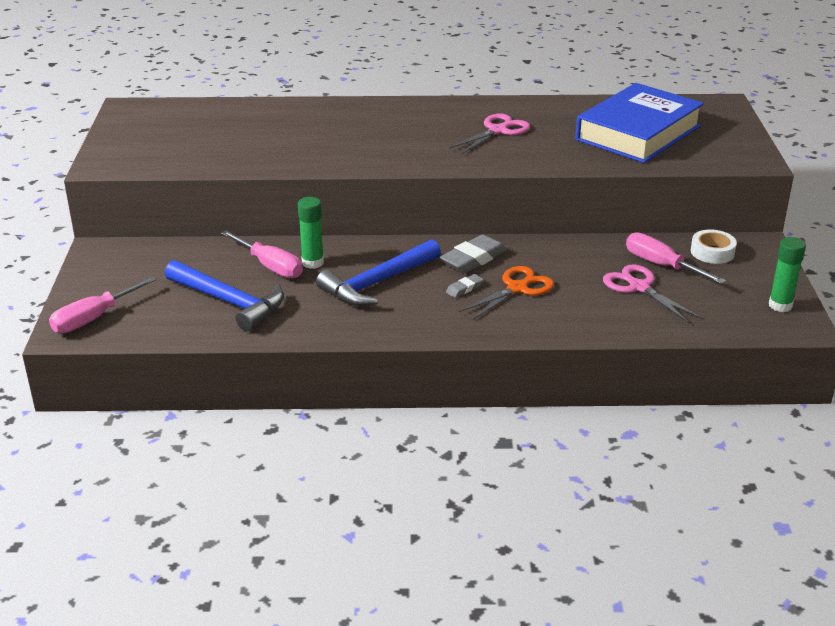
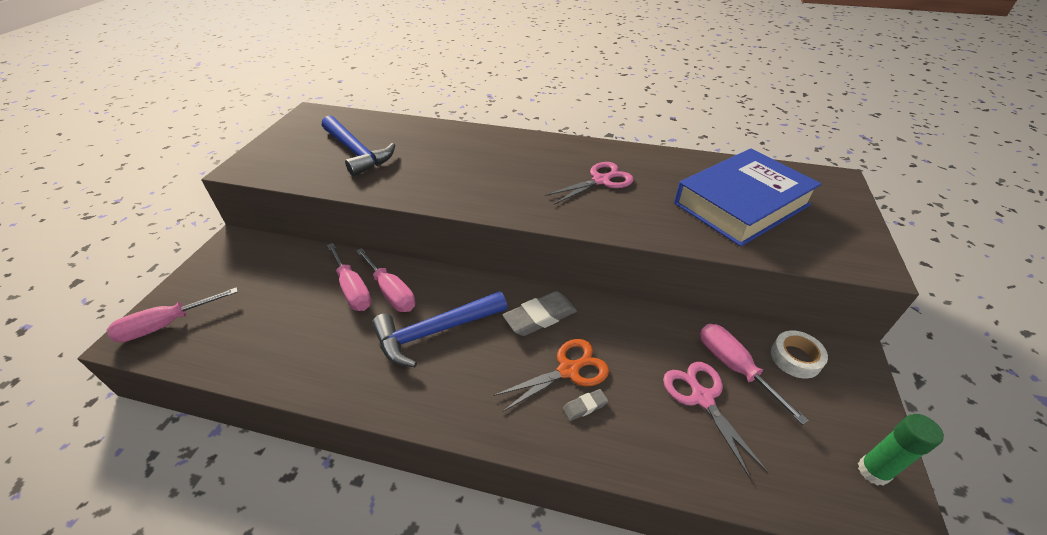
camera: 15 degrees right, 10 degrees up
blue hammer [165,260,284,331] -> blue hammer moved to [322,115,395,176]
green glue stick [298,197,324,269] -> pink screwdriver [356,248,415,312]
grey eraser [446,274,483,298] -> grey eraser moved to [563,389,608,421]

